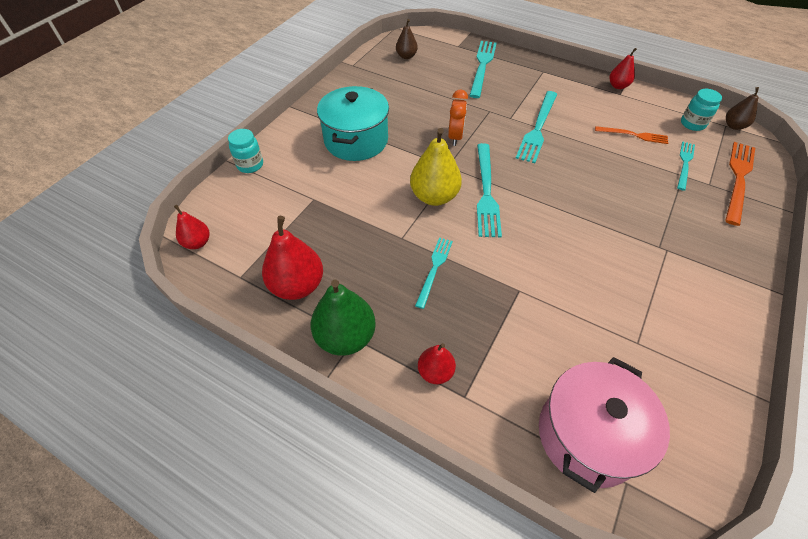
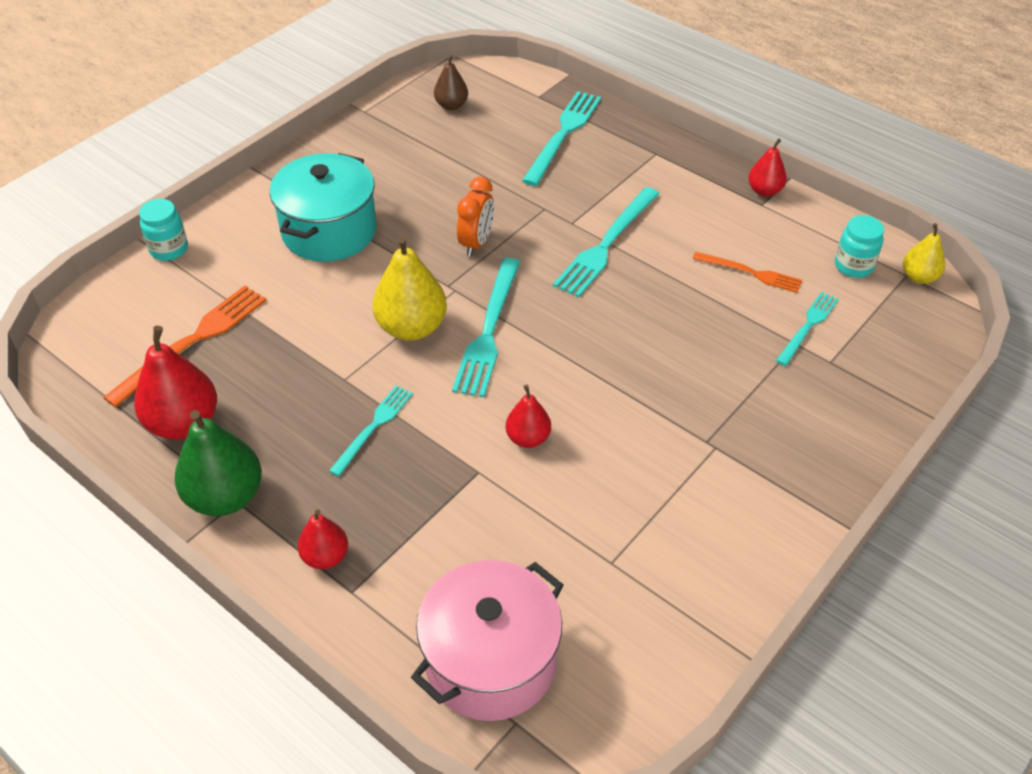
camera: 10 degrees right, 5 degrees down
red pear [174,205,210,249] -> red pear moved to [506,385,551,448]
orange fork [725,142,755,226] -> orange fork moved to [103,286,267,407]
brown pear [726,87,759,130] -> yellow pear [903,223,945,284]

